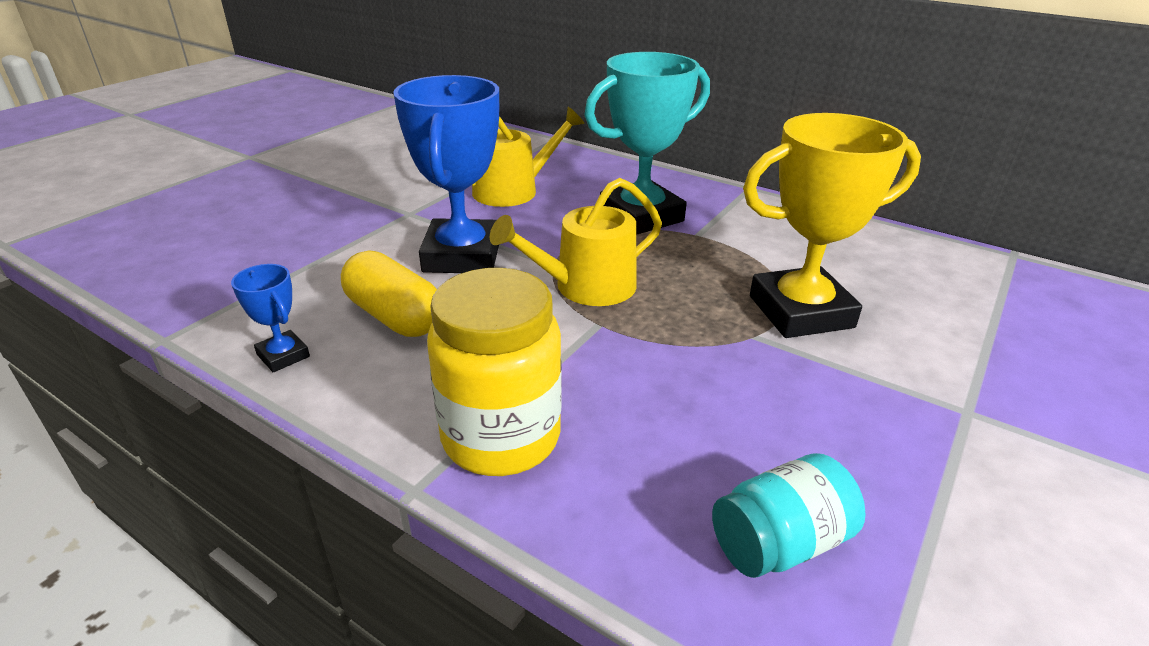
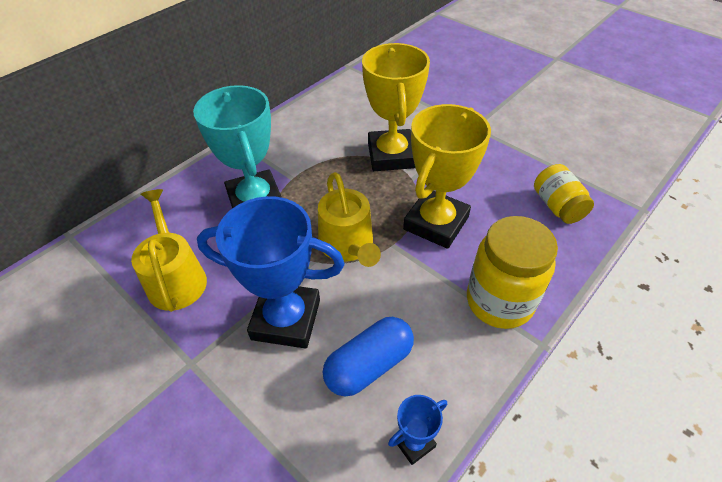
camera: 80 degrees left, 15 degrees up
yellow capsule [341,250,437,337] -> blue capsule [323,317,414,396]
turquoise jar [712,453,865,578] -> yellow jar [534,164,594,224]
none -> yellow trophy [403,104,491,249]

